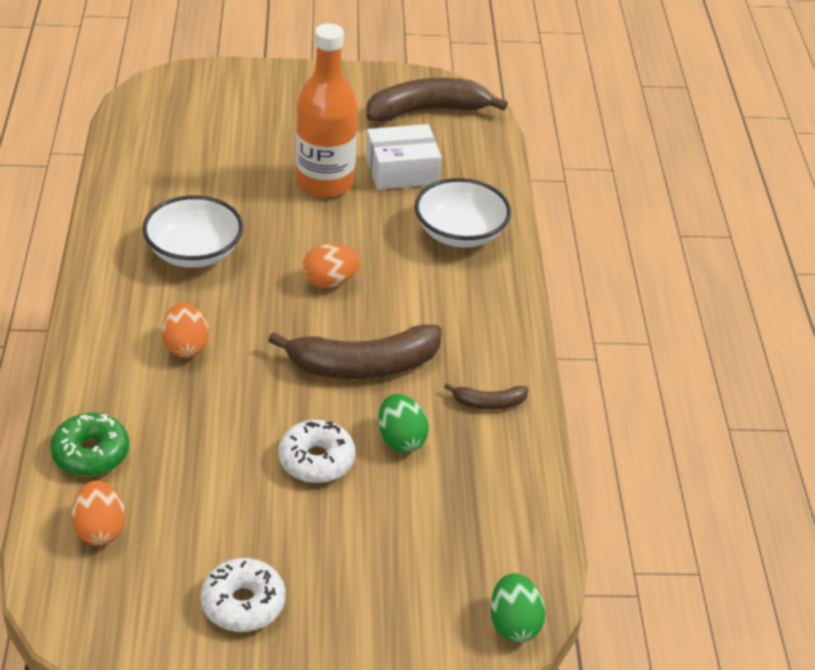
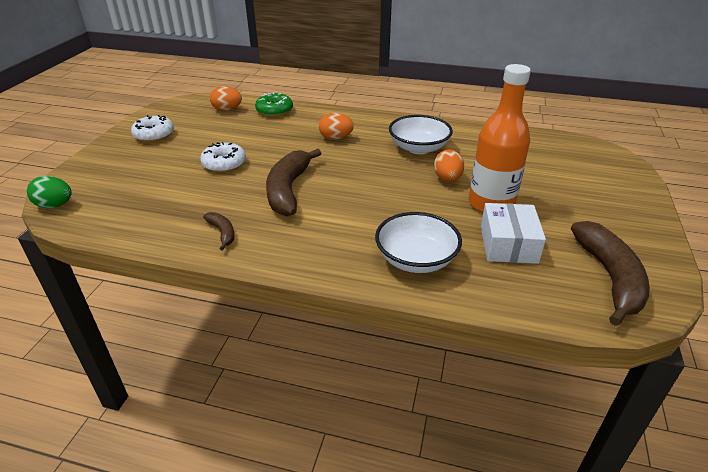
camera: 110 degrees right, 5 degrees down
orange egg [302,244,360,288] -> orange egg moved to [434,150,464,182]
green egg [378,394,429,453] -> none
brown banana [444,383,529,410] -> brown banana turned 135 degrees clockwise [203,212,235,251]

